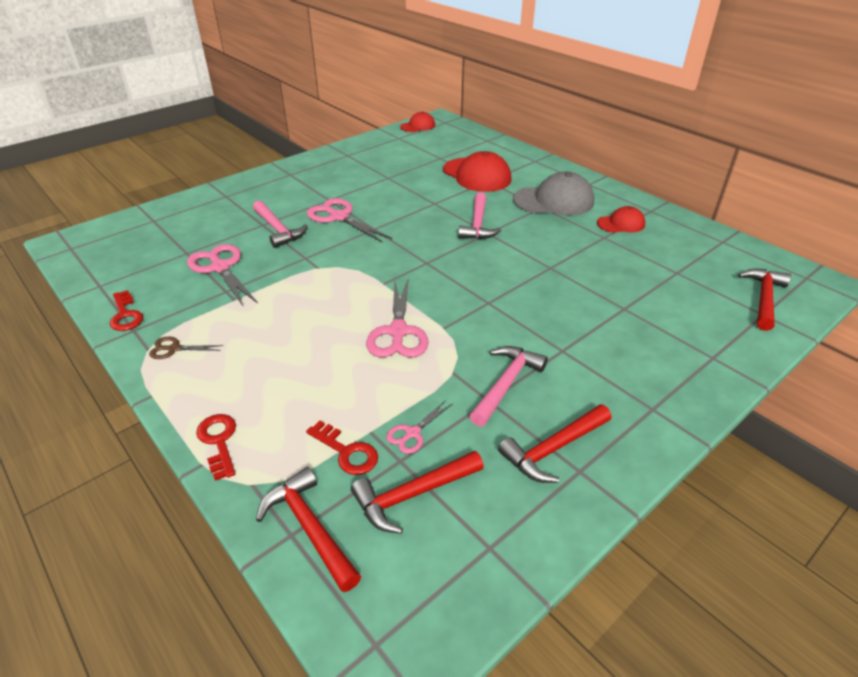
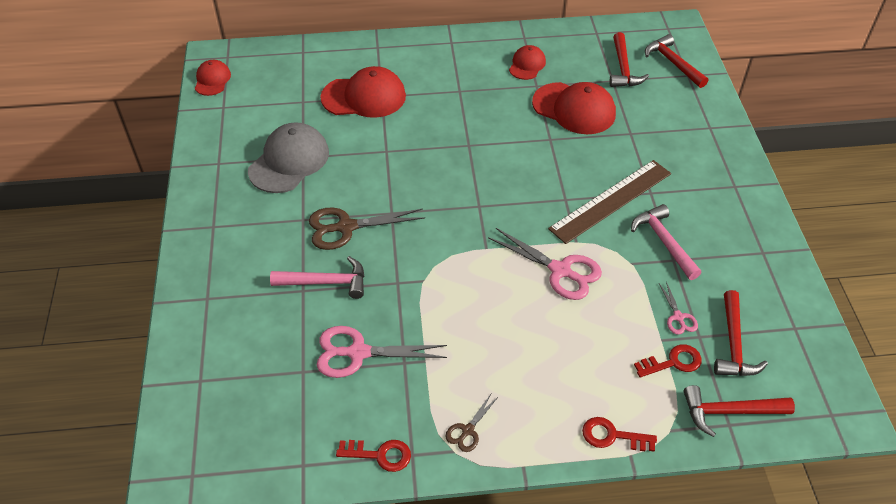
camera: 55 degrees left, 10 degrees up
pink scissors [307,198,392,243] -> brown scissors [309,207,425,250]
pink hammer [458,192,501,239] -> none
red hammer [498,404,611,483] -> red hammer moved to [609,32,649,87]
grey cap [513,172,594,215] -> grey cap moved to [248,122,329,193]
none -> red cap [532,82,616,134]
none -> brown ruler [548,160,671,244]

